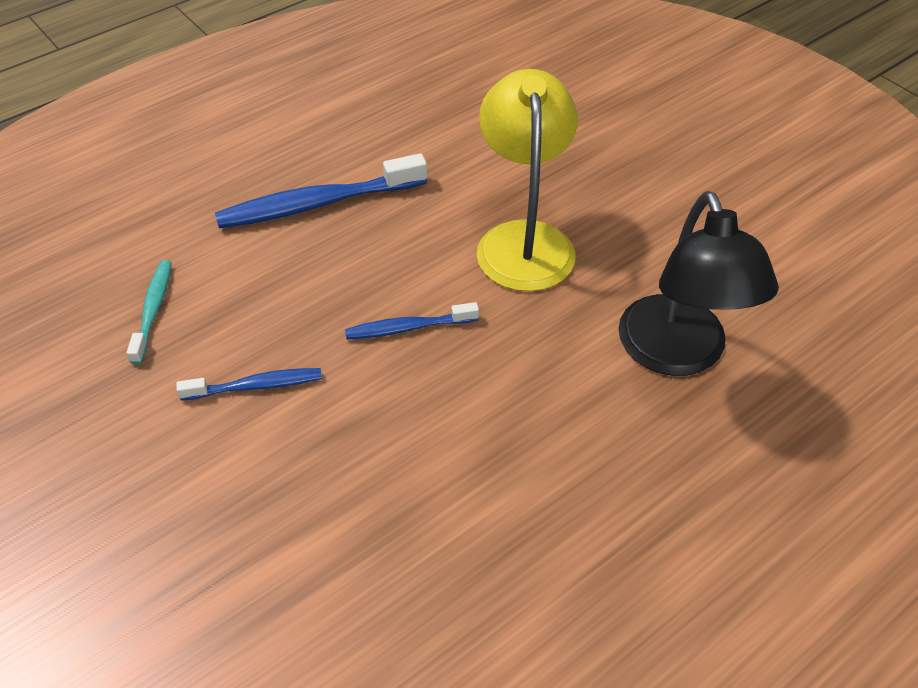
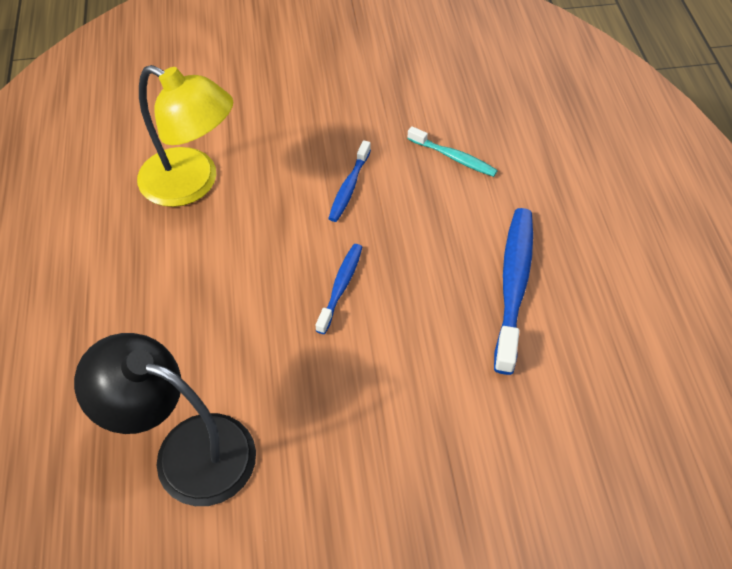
camera: 120 degrees right, 5 degrees up
yellow lamp [477,69,578,291] -> yellow lamp moved to [137,65,233,207]

